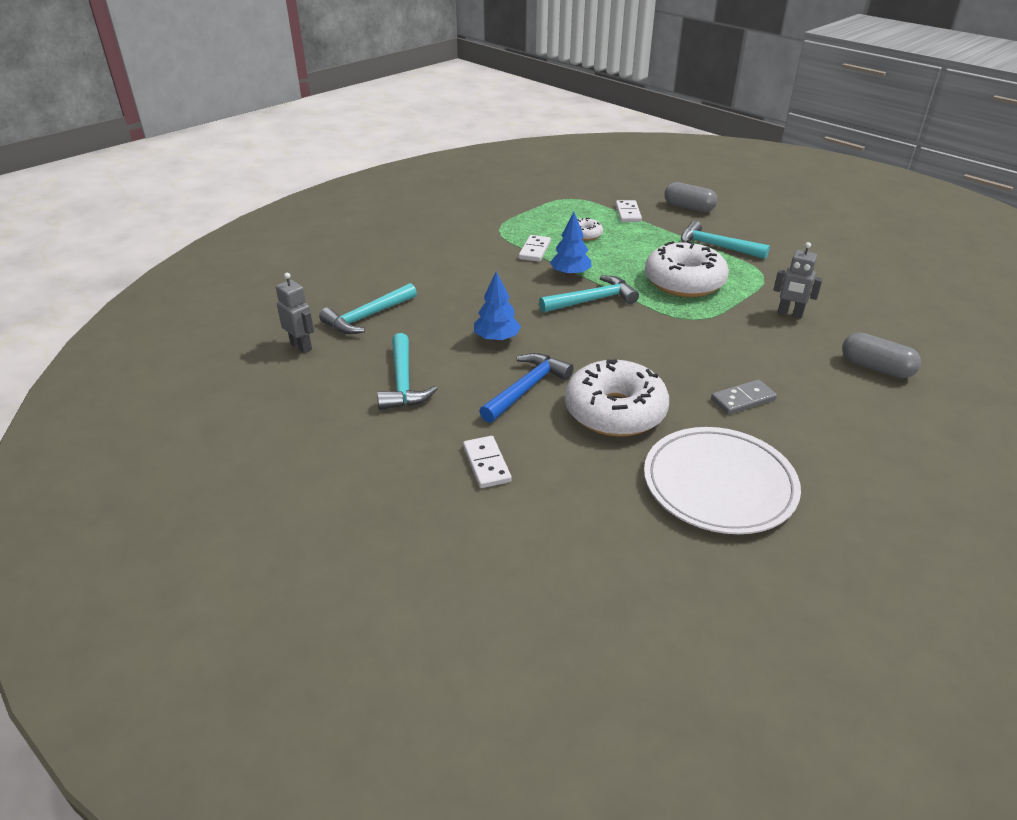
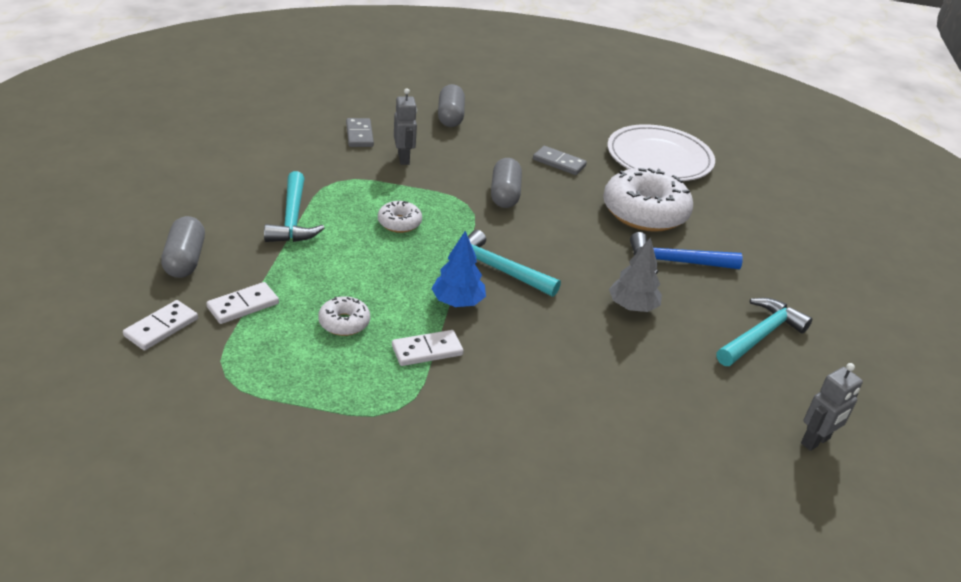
camera: 130 degrees left, 0 degrees up
grey robot [276,273,314,353] -> grey robot turned 135 degrees counterclockwise [801,363,863,451]
turquoise hammer [319,283,417,334] -> none
white domino [463,436,512,488] -> white domino moved to [123,300,198,350]
blue tree [474,271,521,342] -> grey tree [609,237,662,312]
white donut [645,240,729,297] -> white donut [378,201,422,233], size x0.47
none -> grey domino [346,118,374,147]
none -> grey capsule [491,158,522,208]

